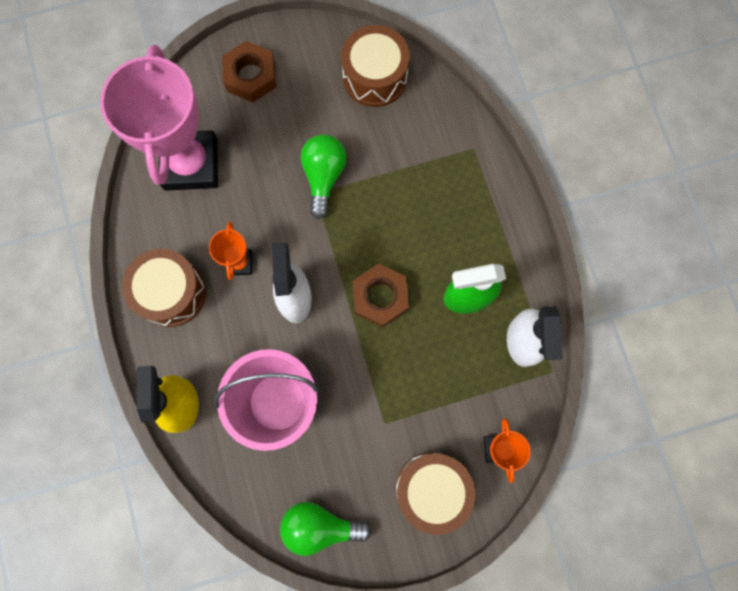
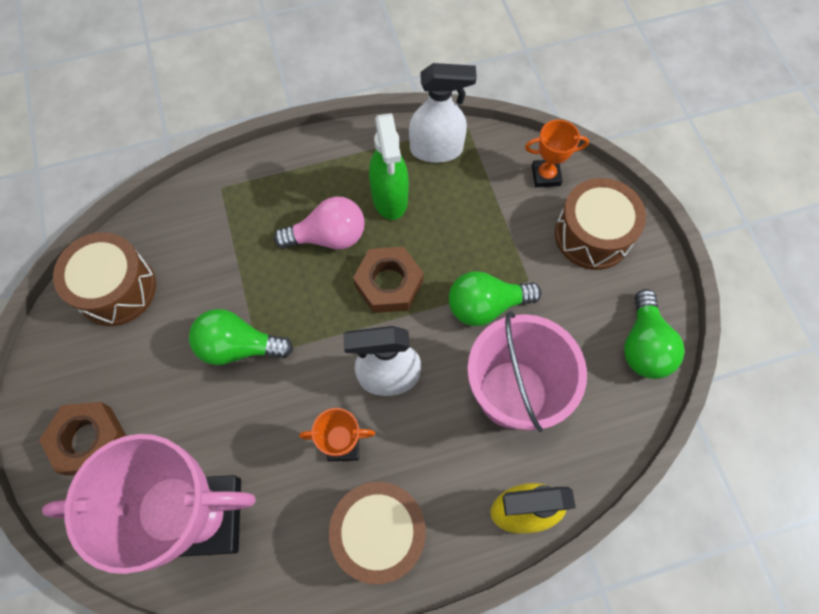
camera: 90 degrees left, 10 degrees down
none -> pink light bulb [274,196,365,249]
none -> green light bulb [449,271,541,326]

